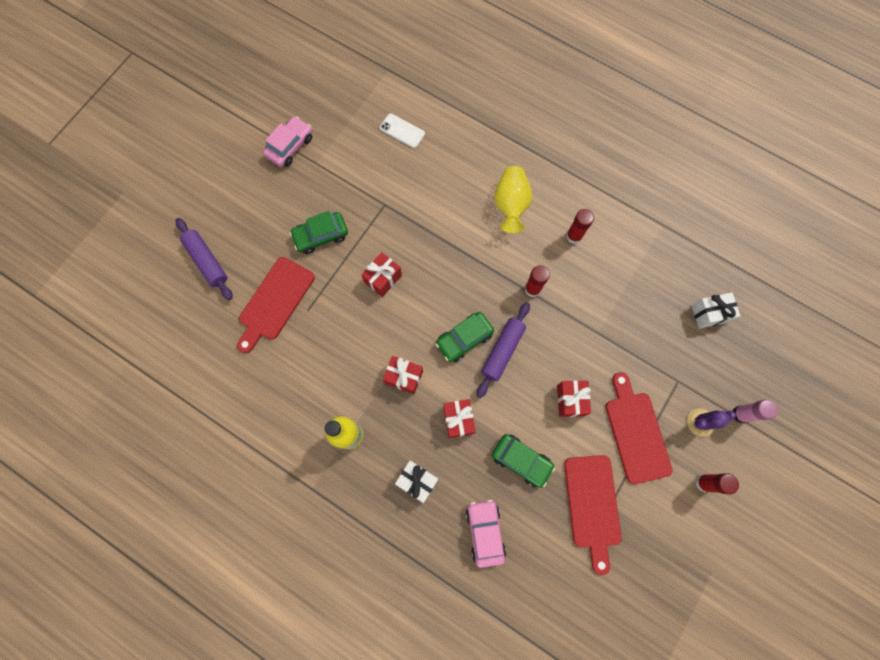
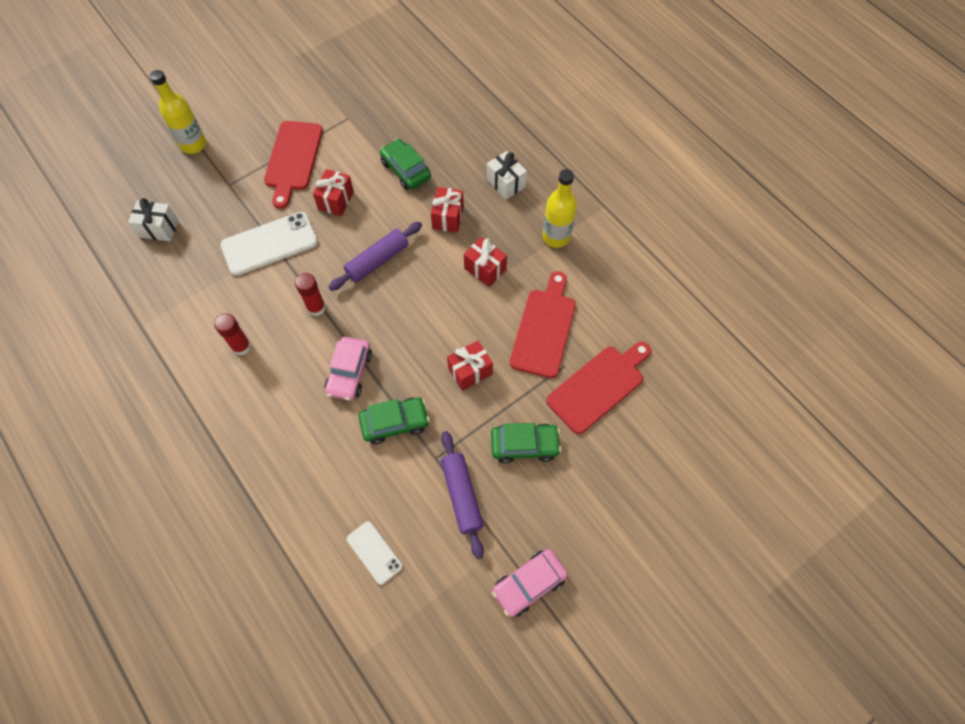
camera: 160 degrees left, 10 degrees down
purple rolling pin [176,218,233,300] -> purple rolling pin moved to [441,431,484,559]
green car [435,312,494,362] -> green car moved to [359,397,430,444]
pink car [466,500,506,568] -> pink car moved to [324,337,372,401]
yellow vase [494,166,532,233] -> none
red cutting board [564,455,622,575] -> red cutting board moved to [510,271,576,378]
purple cactus [687,408,736,437] -> none
red glue stick [696,473,739,494] -> none
pink glue stick [733,399,778,423] -> yellow bottle [150,70,206,154]
none -> white phone [220,212,318,276]

